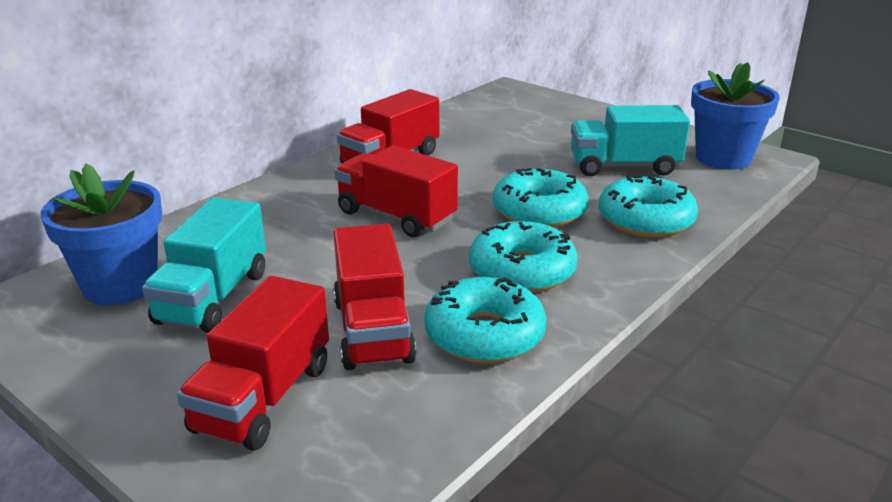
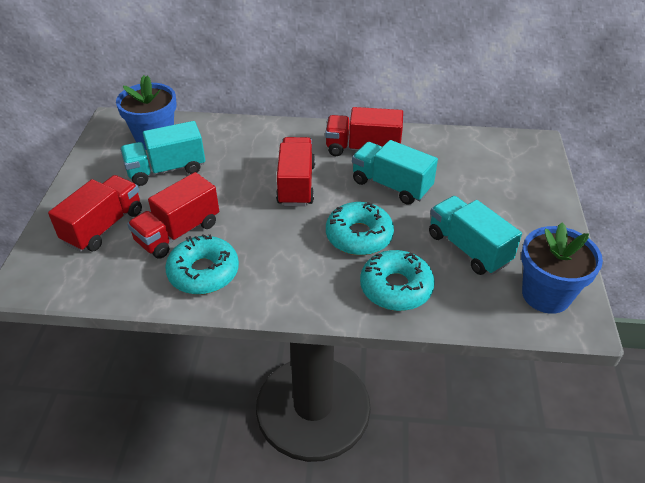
camera: 55 degrees right, 15 degrees up
red truck [177,276,329,450] -> red truck turned 135 degrees clockwise [48,175,142,252]
turquoise donut [469,221,577,293] -> none
none -> turquoise truck [352,140,438,205]

